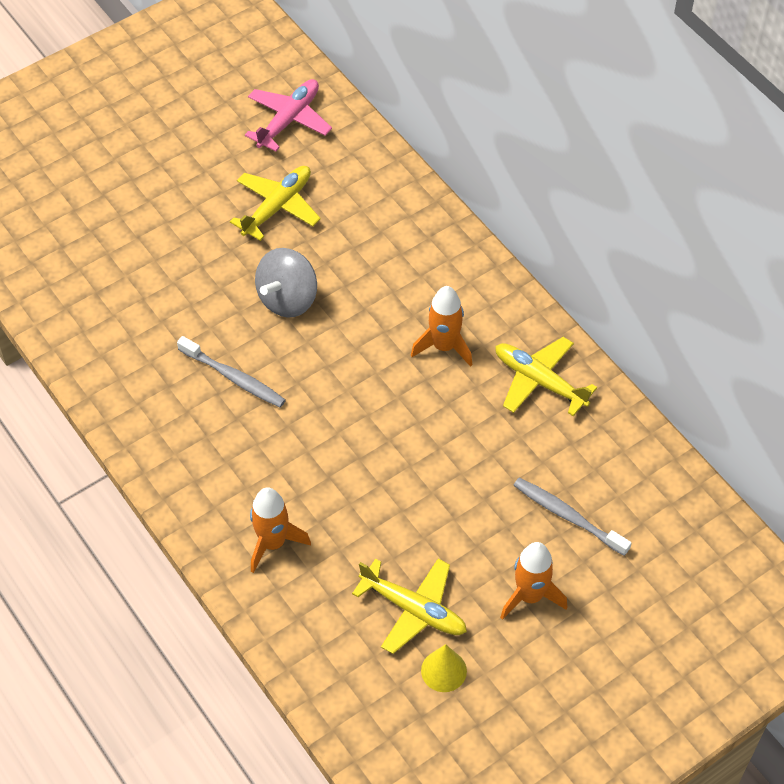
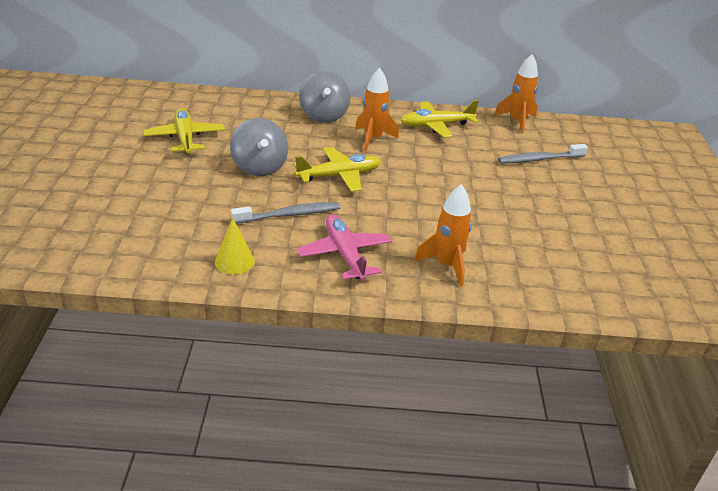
camera: 55 degrees left, 20 degrees down
pink plane [245,79,332,151] -> pink plane moved to [297,214,392,281]
yellow plane [352,559,467,654] -> yellow plane moved to [294,147,381,192]
yellow cone [421,644,467,692] -> yellow cone moved to [215,217,255,274]
orange rocket [500,542,567,620] -> orange rocket moved to [494,54,538,134]
none -> grey spinning top [299,71,350,123]

